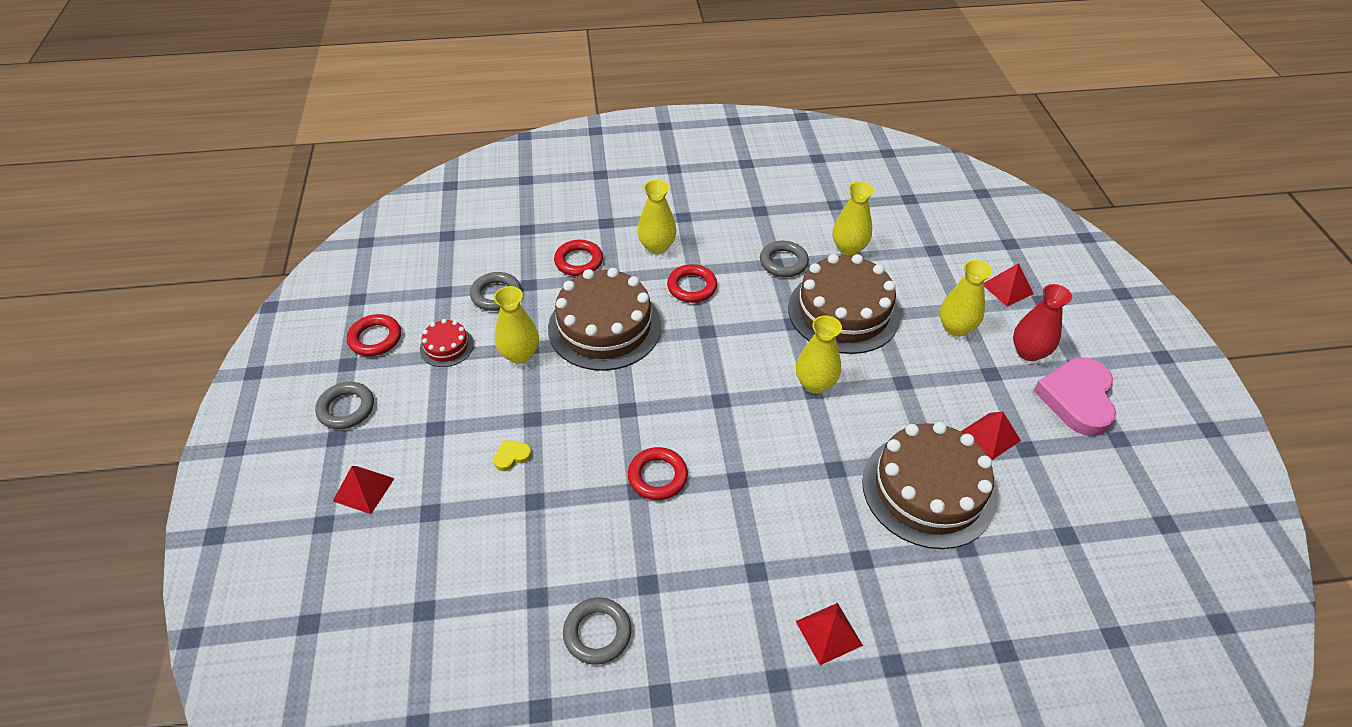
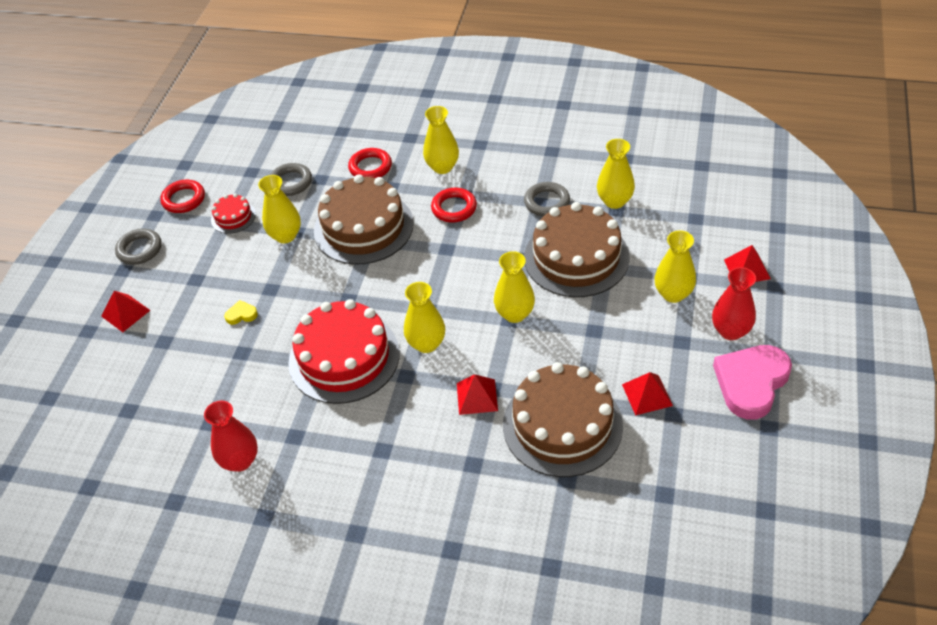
camera: 25 degrees right, 0 degrees up
grey ring [563,597,631,665] -> red vase [204,400,258,472]
red ring [628,447,688,500] -> red cake [288,299,400,404]
red pyramid [796,603,863,665] -> red pyramid moved to [457,374,498,415]
none -> yellow vase [404,282,445,353]

